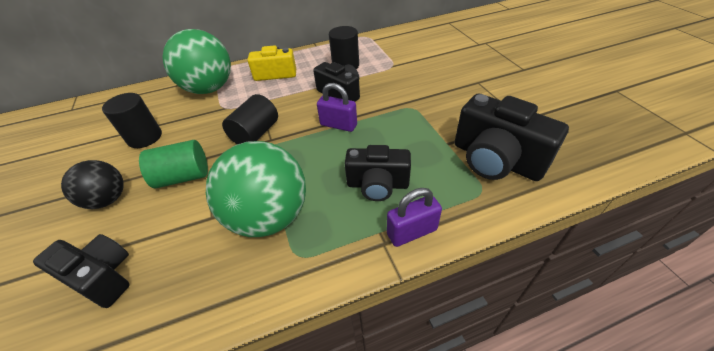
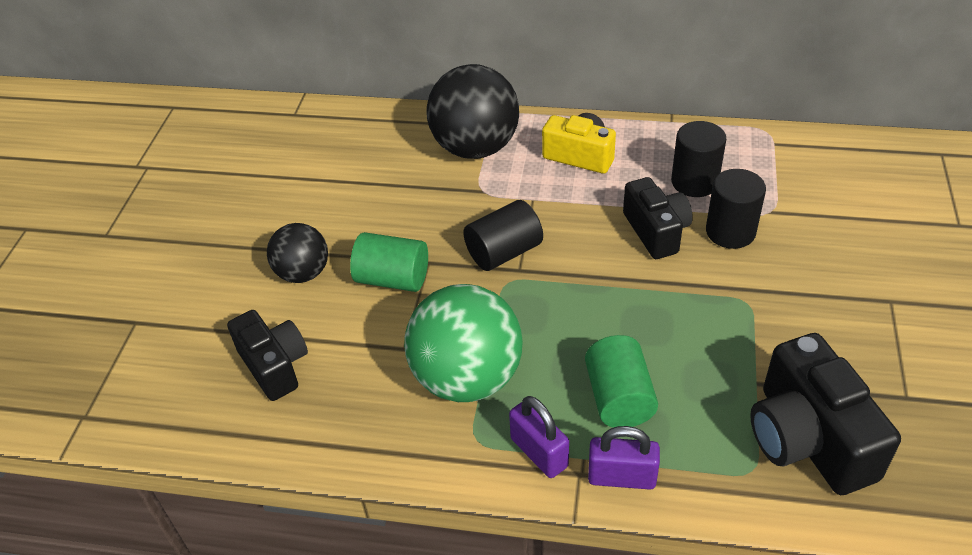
camera: 30 degrees right, 0 degrees up
black cylinder [102,93,162,148] -> black cylinder moved to [706,169,766,249]
green ball [162,29,231,94] -> black ball [426,64,519,159]
purple padlock [317,83,357,132] -> purple padlock moved to [509,396,569,478]
black camera [345,145,411,201] -> green cylinder [585,335,658,428]

